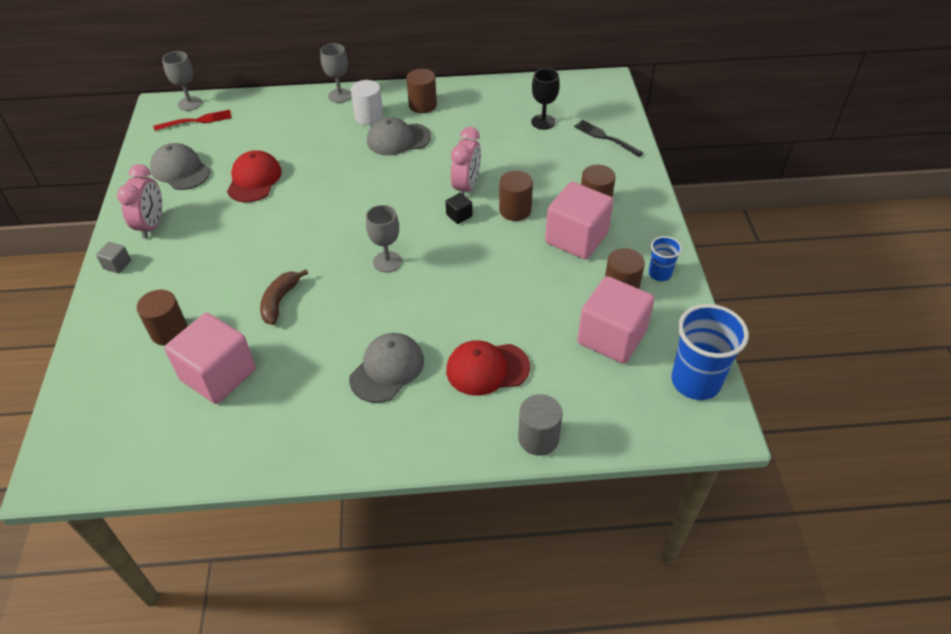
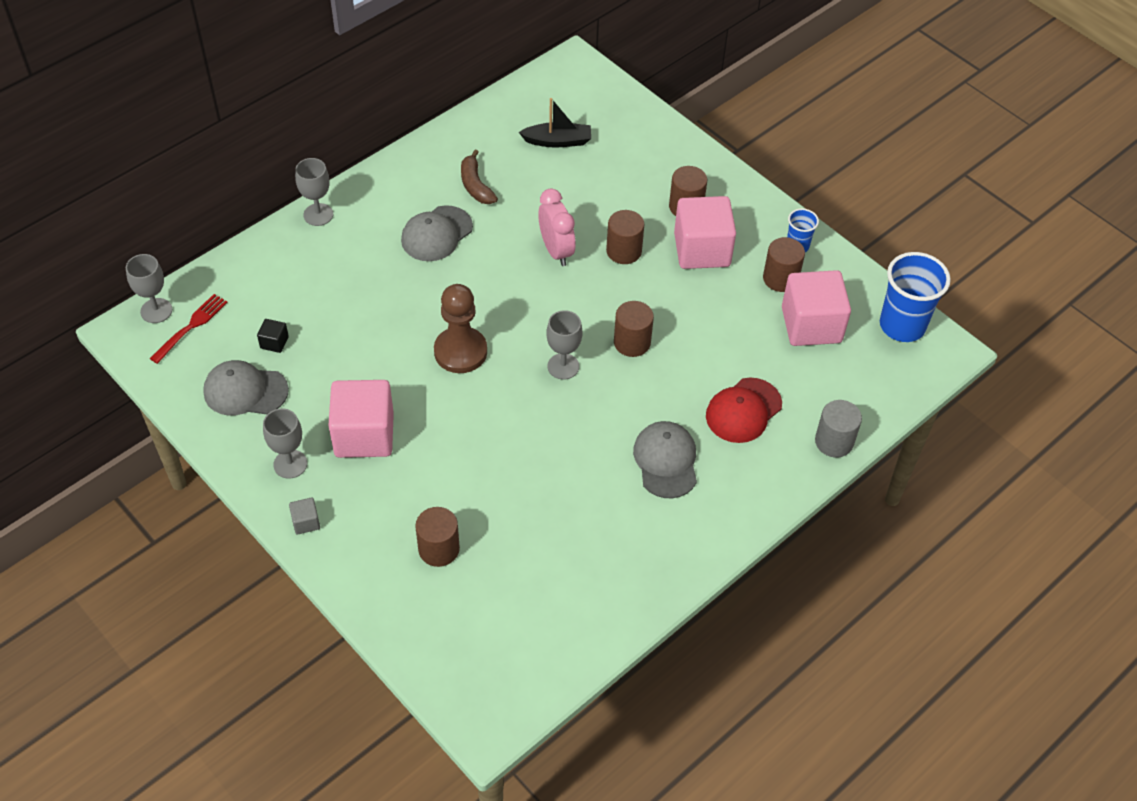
camera: 40 degrees left, 5 degrees up
pink clock [117,164,162,239] -> grey goblet [263,408,307,479]
pink cube [165,313,256,404] -> pink cube moved to [328,380,394,458]
red cap [227,150,282,202] -> none
brown banana [260,269,308,325] -> brown banana moved to [461,150,498,204]
white cylinder [351,80,383,125] -> none
brown cylinder [406,69,437,113] -> brown cylinder moved to [614,301,654,357]
black cube [446,193,472,224] -> black cube moved to [257,319,289,353]
black goblet [531,68,560,130] -> black boat [519,98,591,147]
black fork [574,120,643,157] -> none
none -> brown pawn [434,284,487,373]

